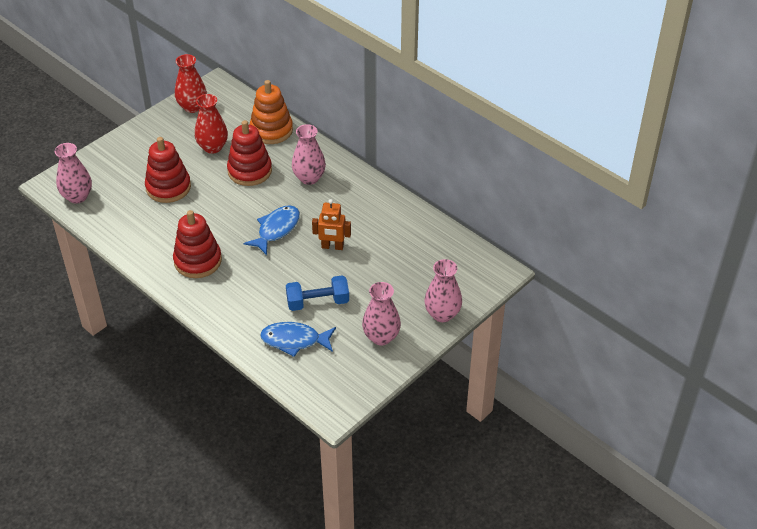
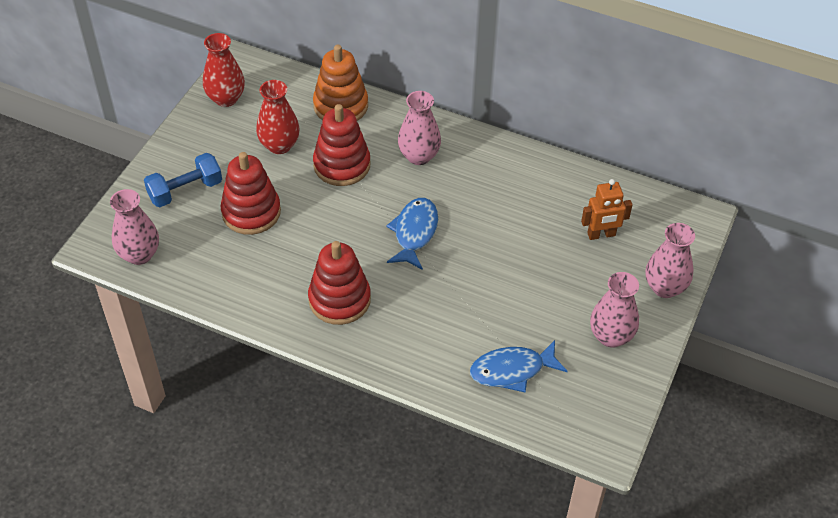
camera: 20 degrees left, 5 degrees up
blue dumbbell [286,275,349,311] -> blue dumbbell moved to [144,153,222,207]
orange robot [312,199,351,250] -> orange robot moved to [581,179,632,240]

